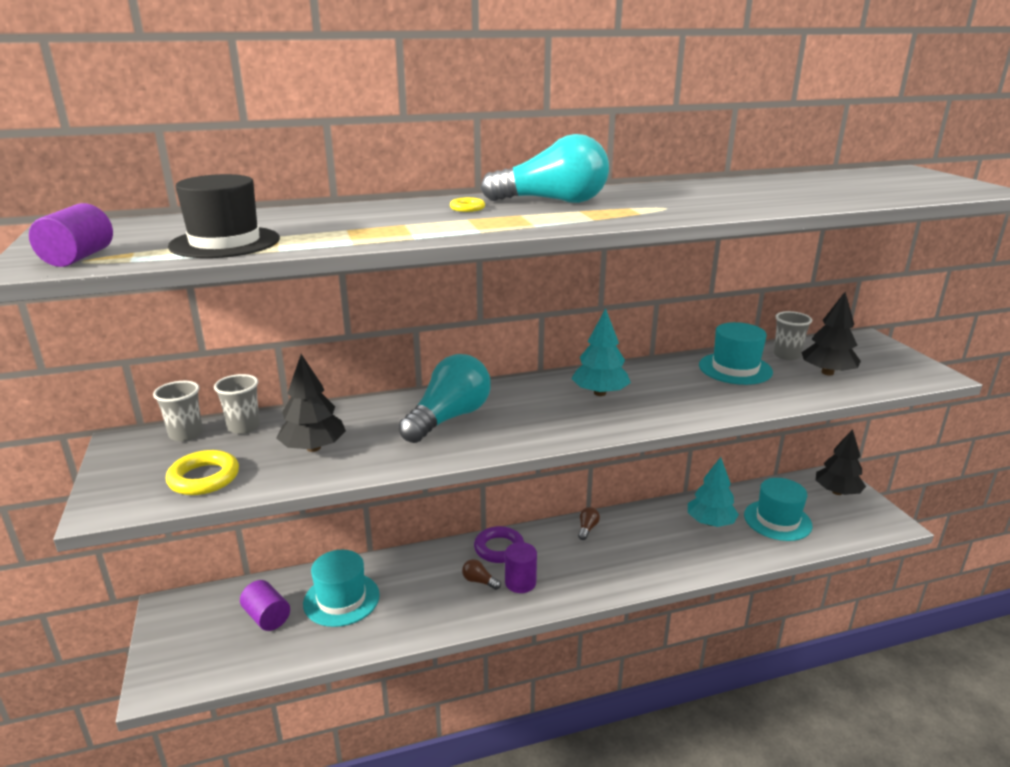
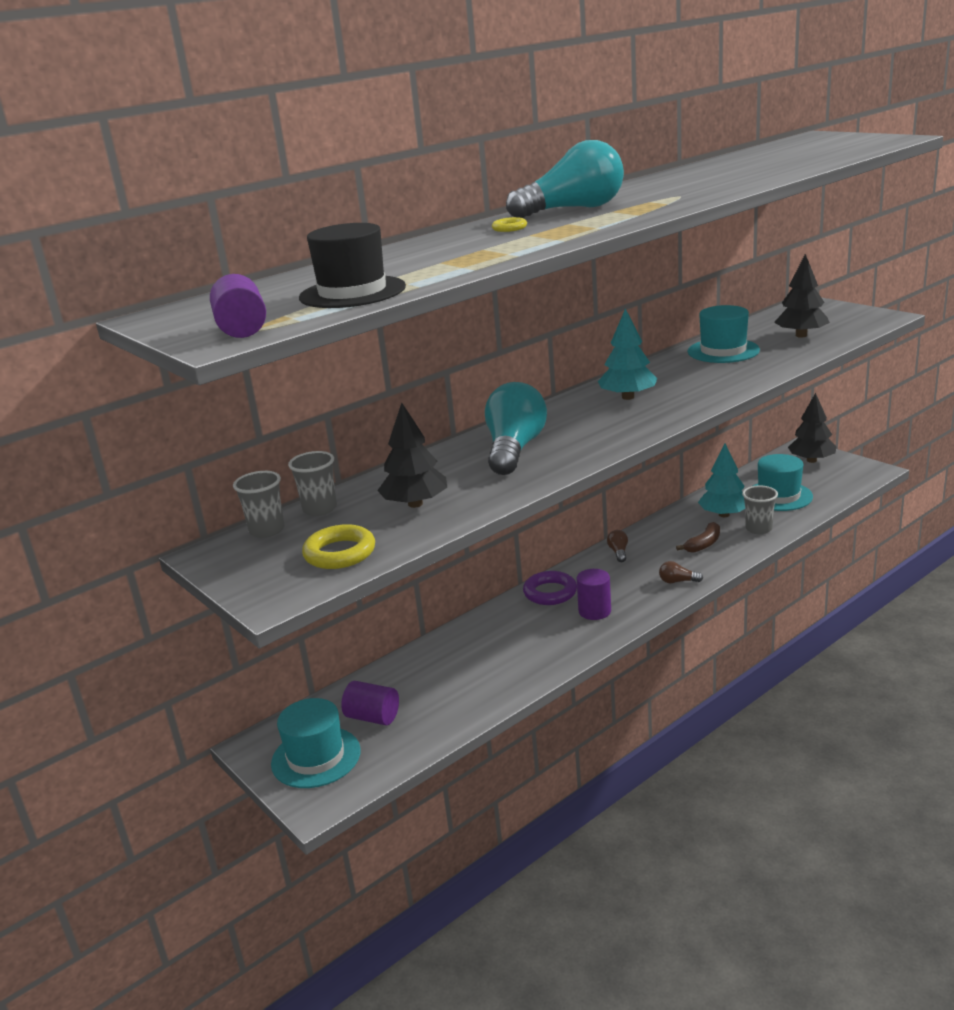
camera: 20 degrees left, 0 degrees up
turquoise hat [303,550,380,627] -> turquoise hat moved to [271,698,361,788]
brown light bulb [462,559,501,590] -> brown light bulb moved to [659,561,703,583]
grey cup [773,311,812,360] -> grey cup moved to [742,485,778,534]
none -> brown banana [676,522,720,553]

